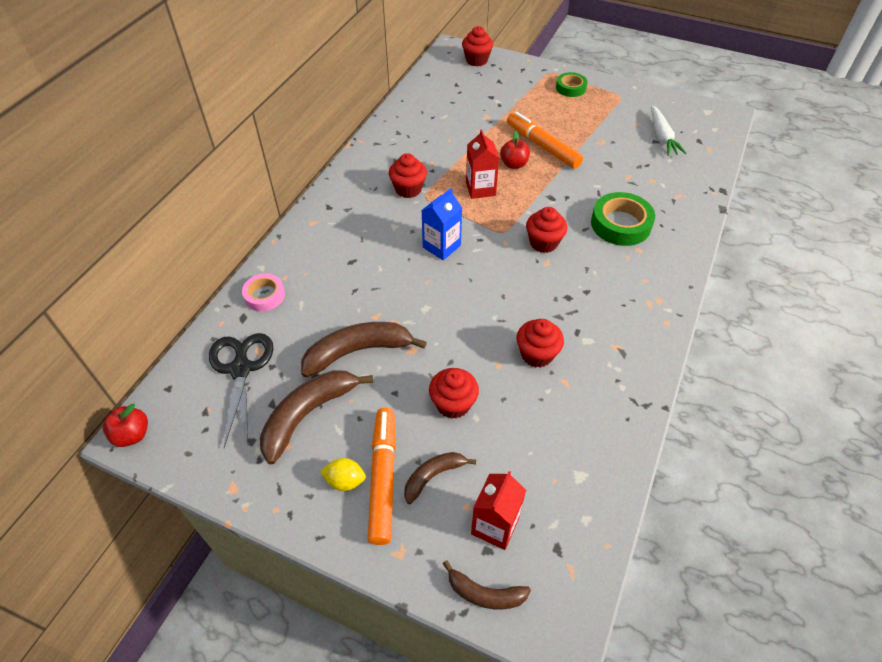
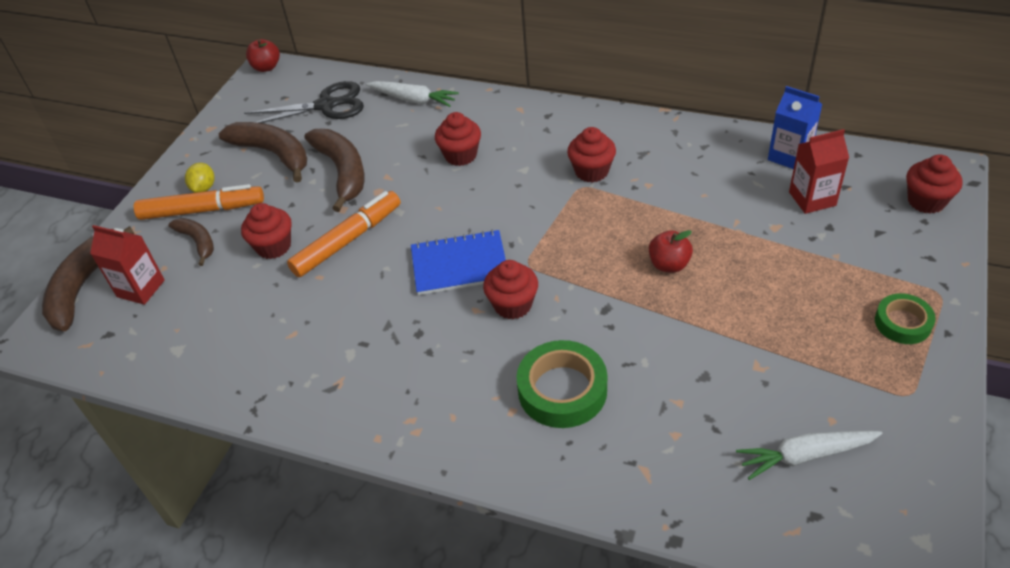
camera: 90 degrees right, 5 degrees down
pink tape [242,274,285,311] -> white carrot [366,81,459,107]
blue carton [421,188,462,260] -> blue carton moved to [768,86,822,169]
brown banana [442,560,531,610] -> brown banana [42,226,134,331], size x1.74
red carton [466,129,499,199] -> red carton moved to [789,129,849,214]
orange marker [507,112,583,169] -> orange marker moved to [287,191,401,277]
red cupcake [517,319,564,367] -> red cupcake moved to [435,112,481,166]
none -> blue notebook [411,230,506,295]

